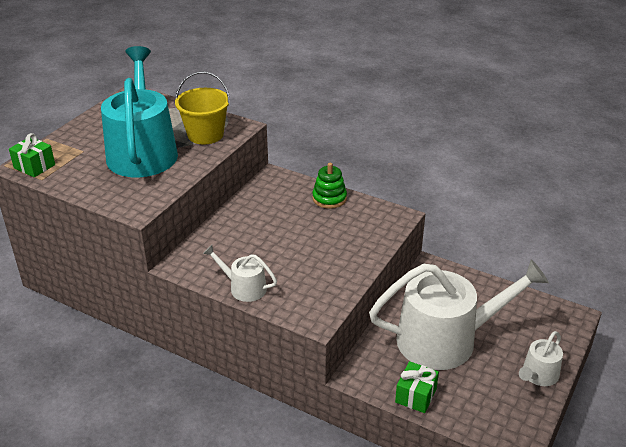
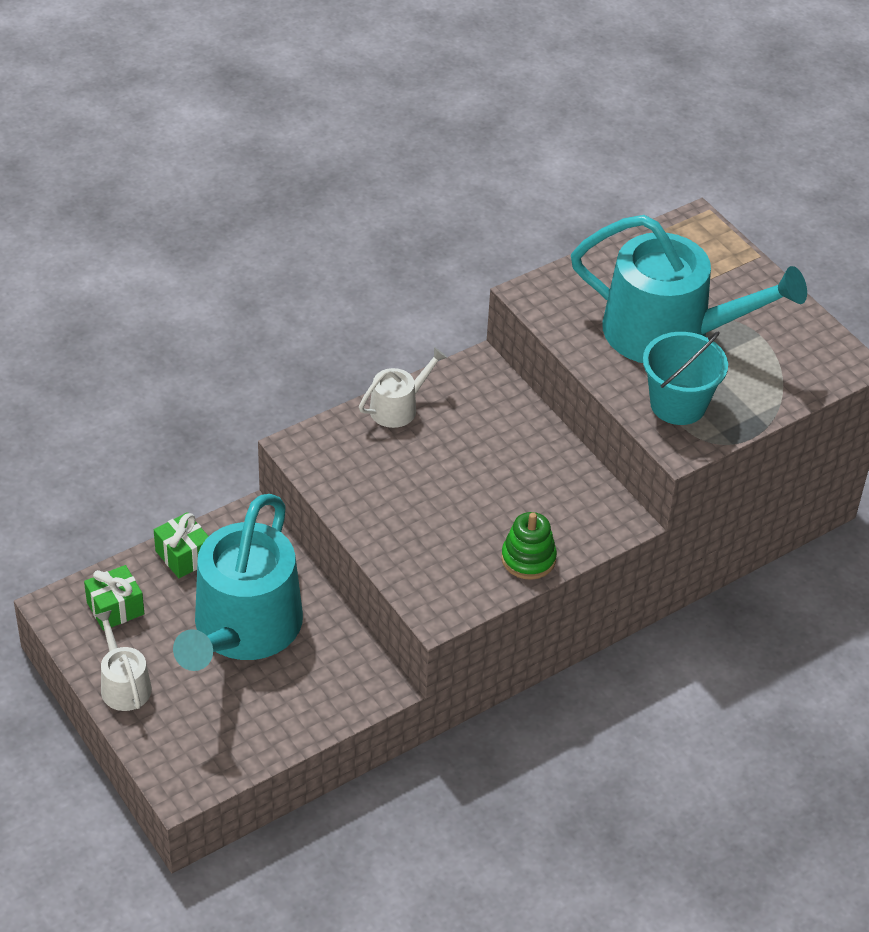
camera: 115 degrees right, 10 degrees up
green gift [9,133,55,177] -> green gift moved to [84,565,144,631]
yellow bucket [175,71,230,144] -> turquoise bucket [643,331,728,425]
white watering can [369,259,549,370] -> turquoise watering can [173,494,303,671]

